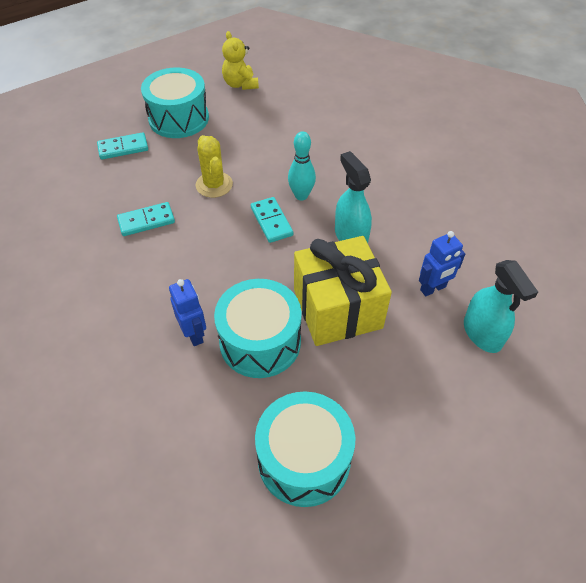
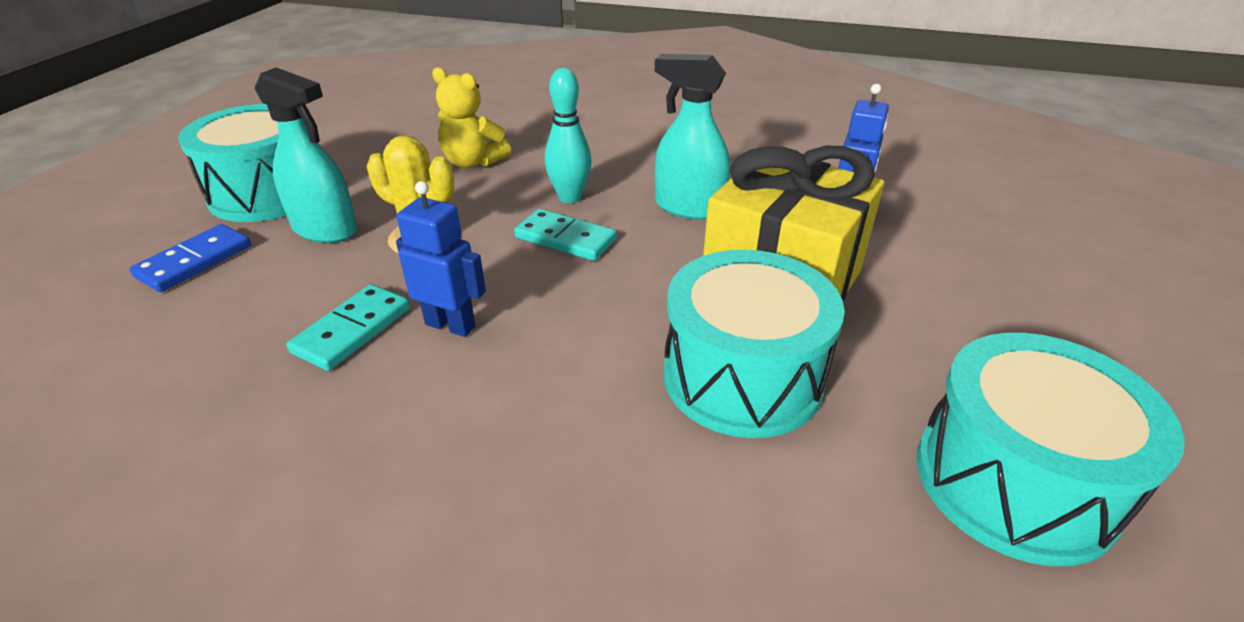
camera: 40 degrees left, 15 degrees down
turquoise domino [97,132,148,160] -> blue domino [129,224,251,292]
blue robot [169,279,206,346] -> blue robot moved to [396,181,486,337]
yellow teddy bear [222,31,259,90] -> yellow teddy bear moved to [432,67,511,168]
turquoise spray bottle [464,260,538,353] -> turquoise spray bottle moved to [255,67,357,243]

